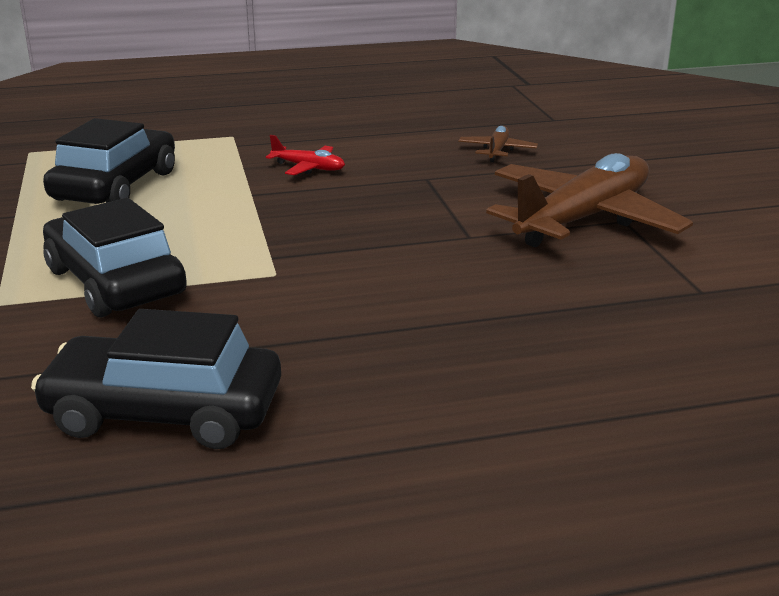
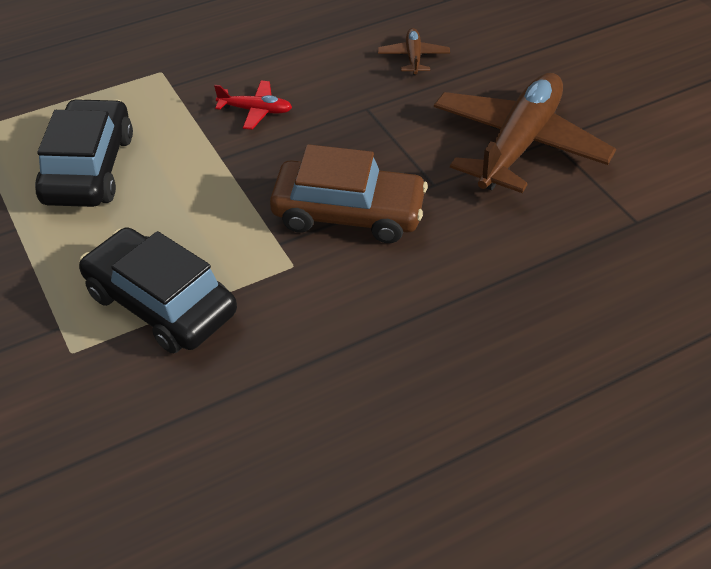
camera: 15 degrees left, 20 degrees up
black car [31,309,281,449] -> none
none -> brown car [270,144,428,243]

